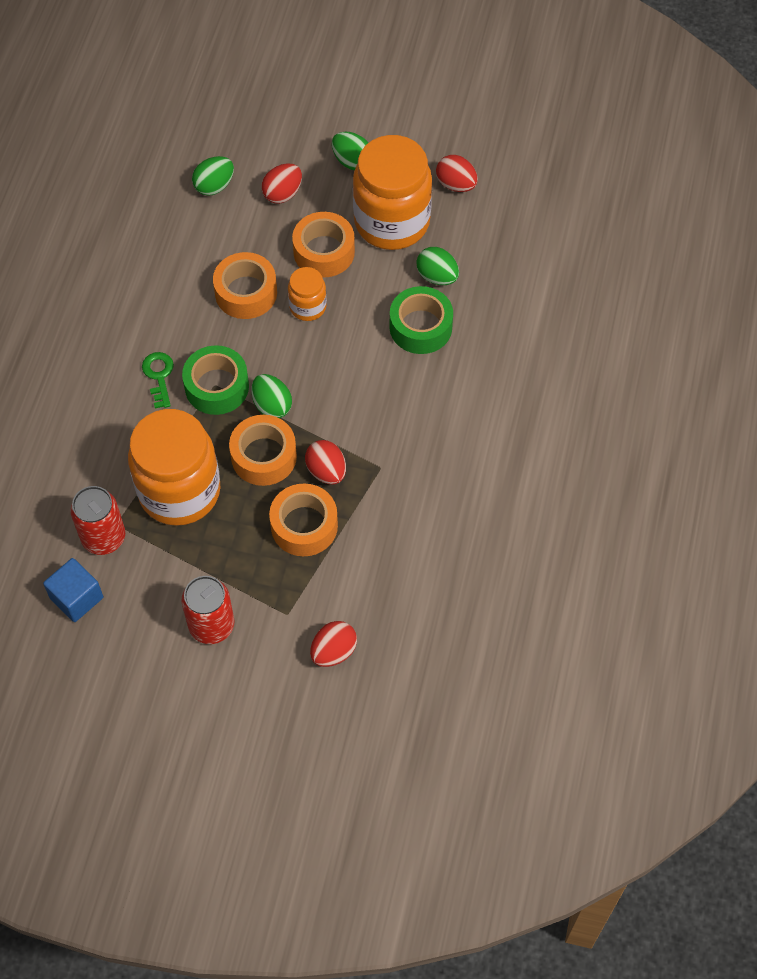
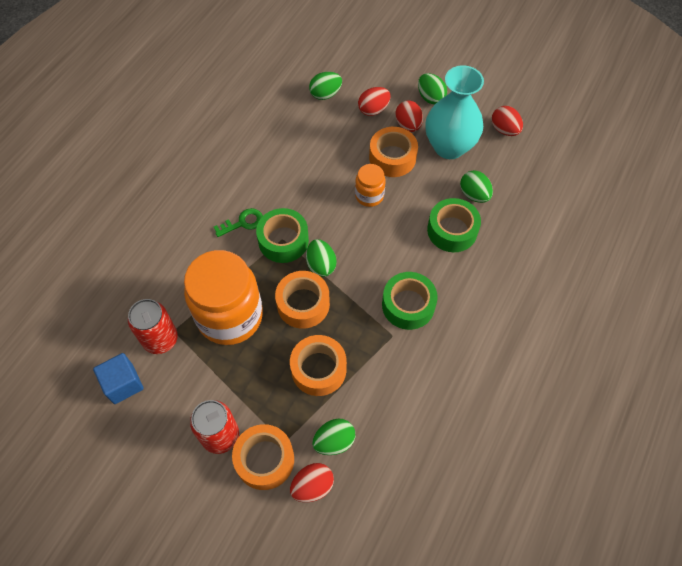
camera: 15 degrees right, 0 degrees up
green key [142,352,174,409] -> green key turned 60 degrees clockwise [214,208,263,237]
orange tape [213,252,277,319] -> orange tape moved to [232,424,294,490]
red egg [305,440,346,484] -> red egg moved to [395,100,423,132]
orange jar [353,135,432,250] -> turquoise vase [425,65,484,159]
none -> green egg [312,419,355,455]
none -> green tape [382,272,438,330]

